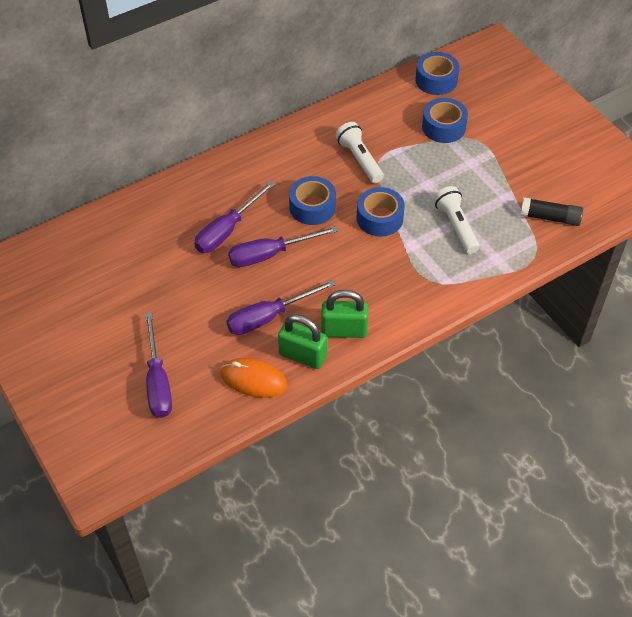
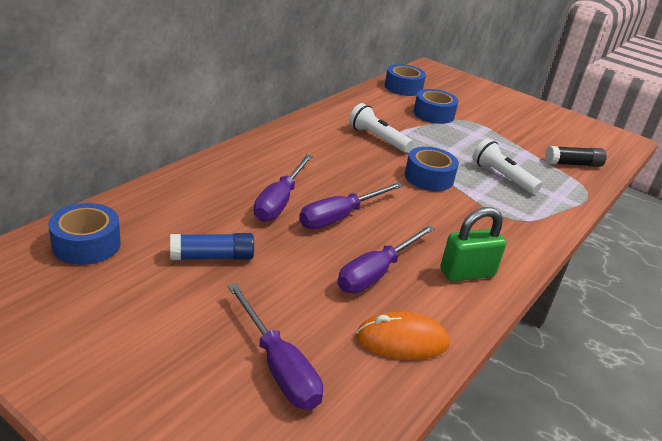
camera: 25 degrees left, 20 degrees down
green padlock [278,314,327,369] -> none
blue tape [289,176,336,225] -> blue tape moved to [48,203,121,265]
none -> blue glue stick [170,233,254,260]

